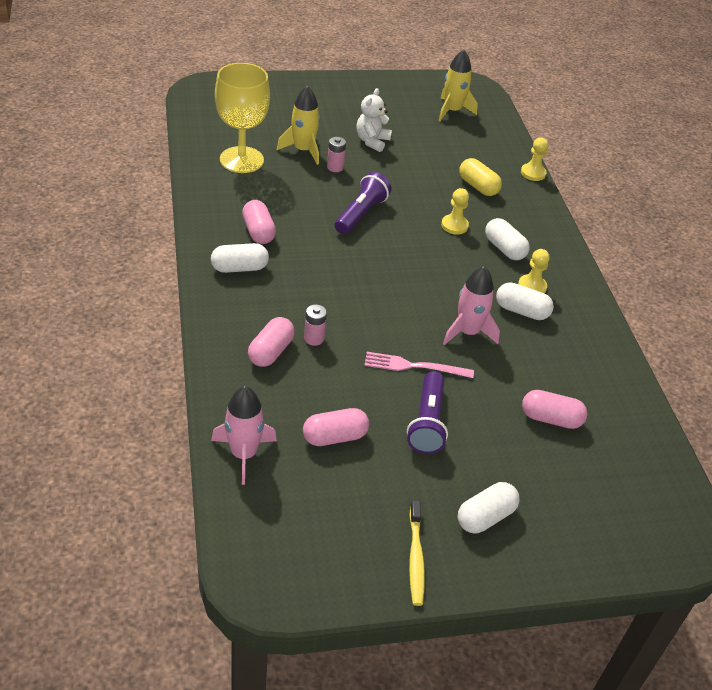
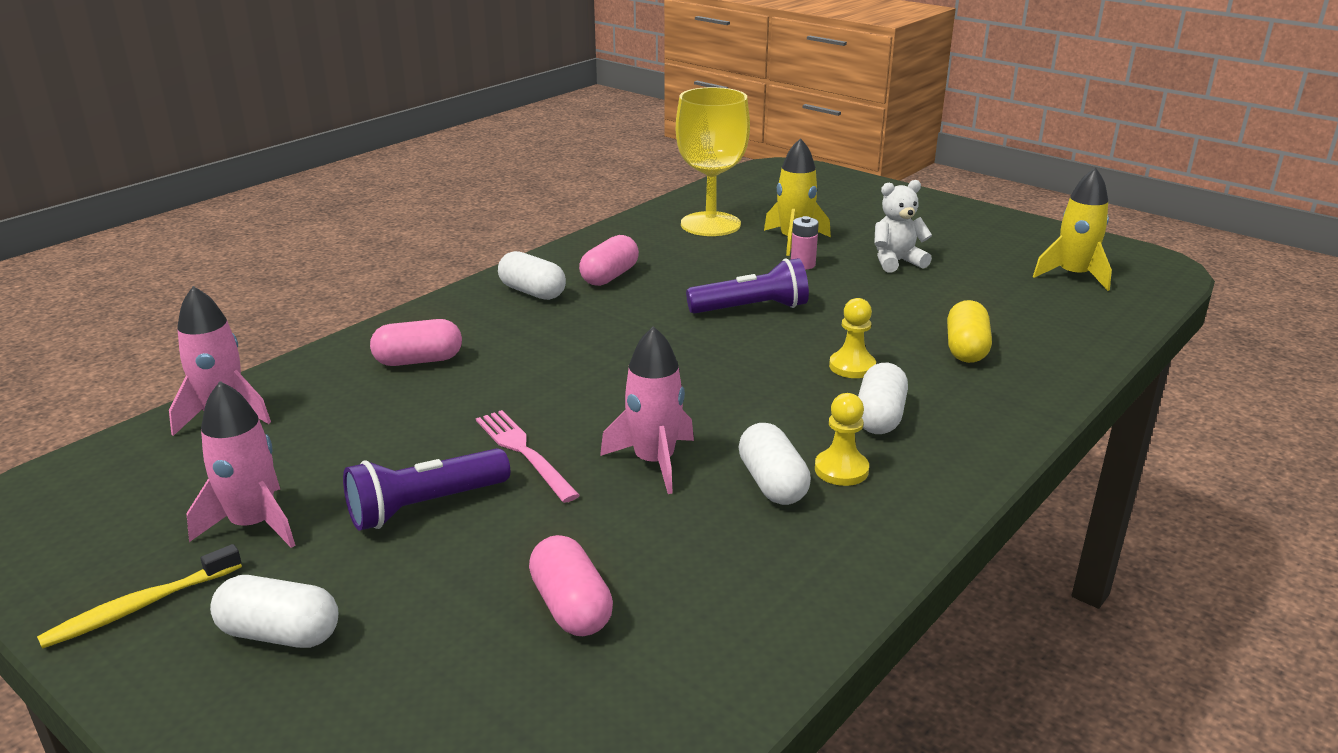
camera: 55 degrees right, 15 degrees down
pink capsule [303,408,369,446] -> none
pink battery [304,304,327,346] -> none
yellow pawn [521,137,548,181] -> none
none -> pink rocket [186,381,295,548]

